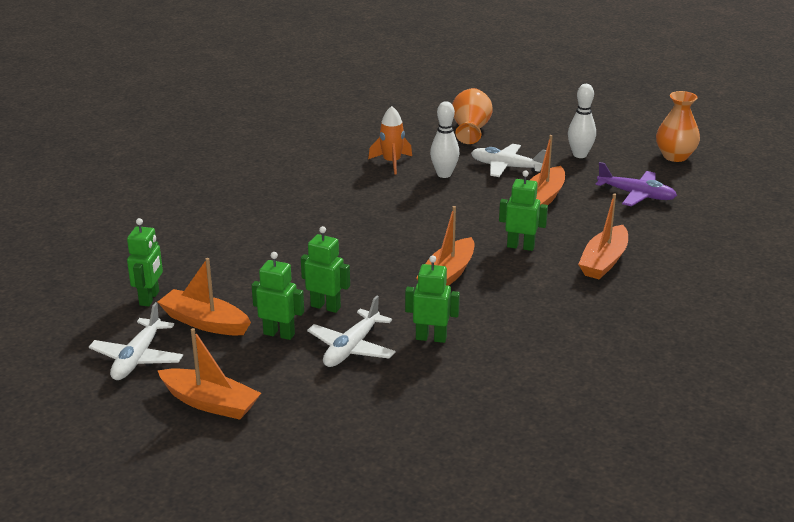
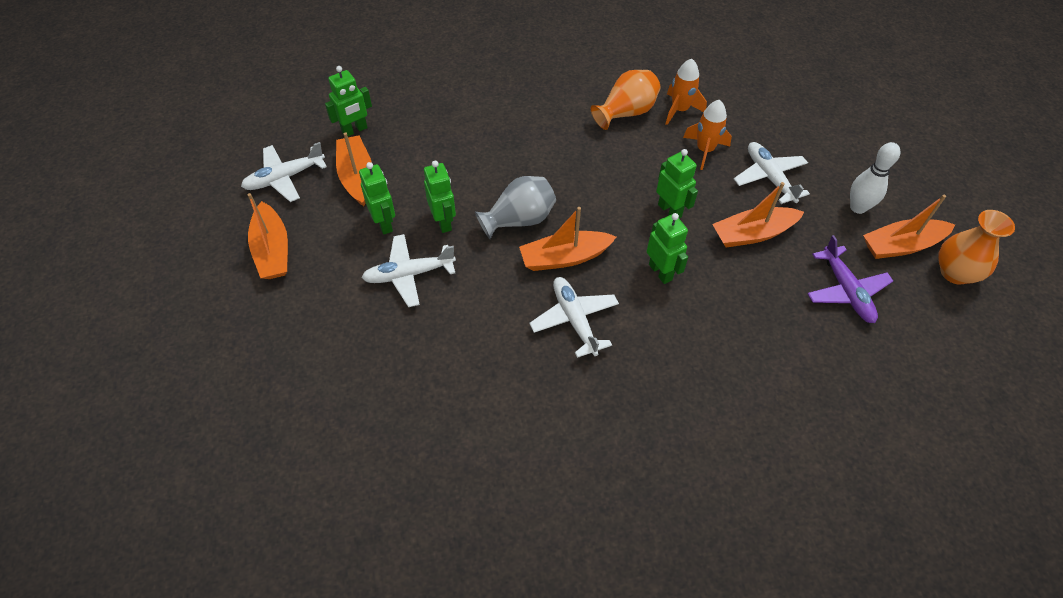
camera: 45 degrees right, 25 degrees up
green robot [405,255,460,343] -> green robot moved to [656,149,698,219]
white bowling pin [430,101,459,178] -> orange rocket [683,100,732,170]
orange vase [452,88,493,144] -> orange vase moved to [591,70,660,130]
orange boat [578,193,628,280] -> orange boat moved to [863,195,955,259]
none -> grey vase [475,176,556,239]
none -> white plane [529,277,619,358]

